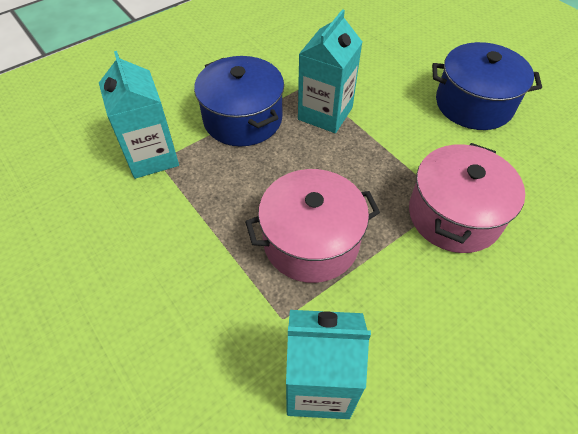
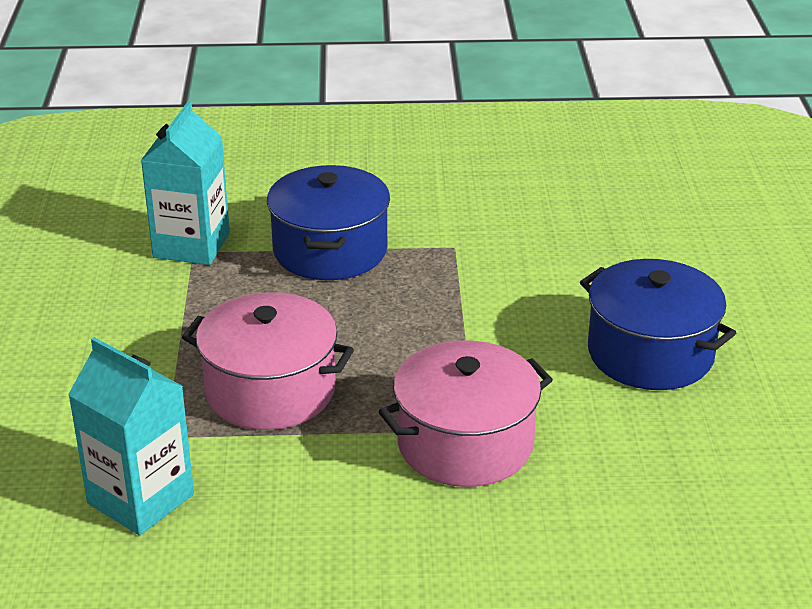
camera: 35 degrees right, 20 degrees down
turquoise carton [298,9,362,133] -> none

